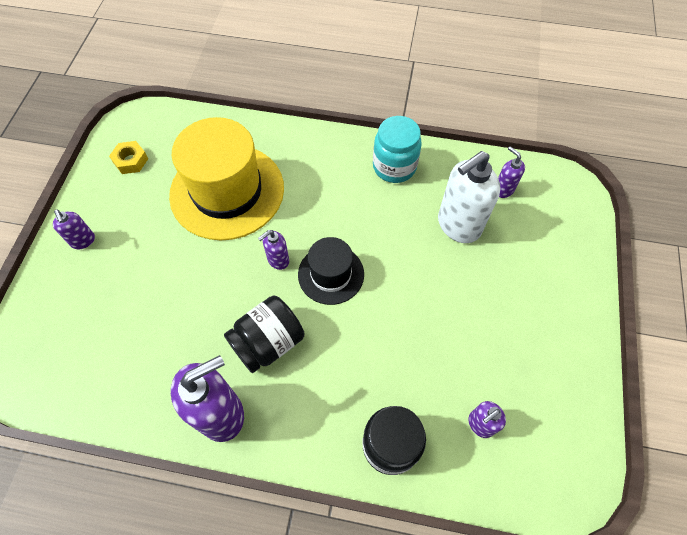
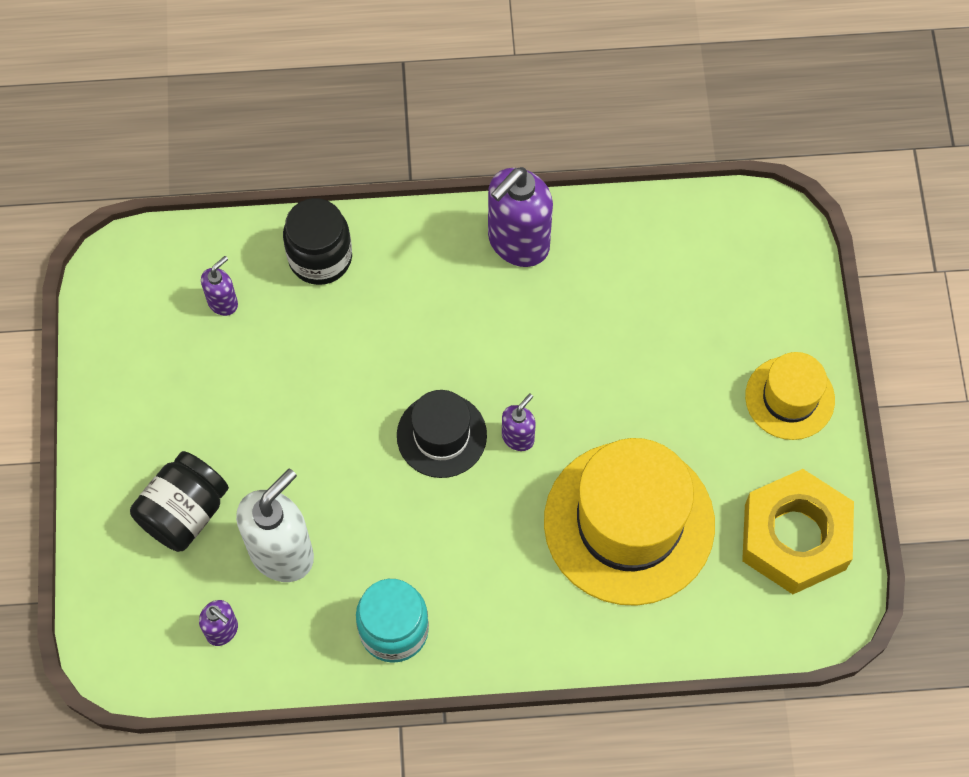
camera: 165 degrees right, 5 degrees up
purple soap dispenser [53,209,95,249] -> yellow hat [745,352,835,440]
yellow nut [109,141,148,174] -> yellow nut [742,469,854,594], size x2.21
black jar [224,295,305,373] -> black jar moved to [130,451,229,552]

